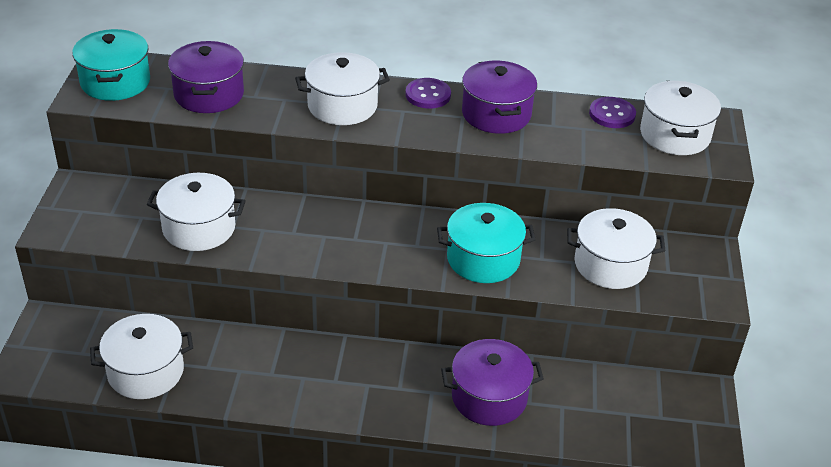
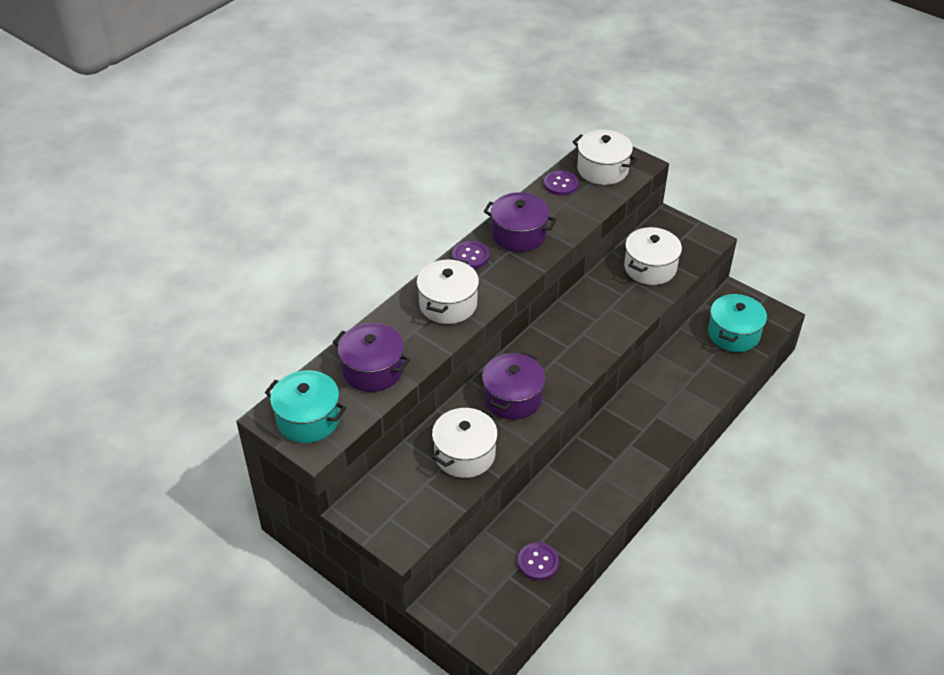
camera: 55 degrees left, 5 degrees up
white pot [90,314,193,399] -> purple button [518,542,559,581]
turquoise pot [437,203,536,283] -> turquoise pot moved to [708,293,767,352]
purple pot [441,339,544,426] -> purple pot moved to [482,352,545,420]

